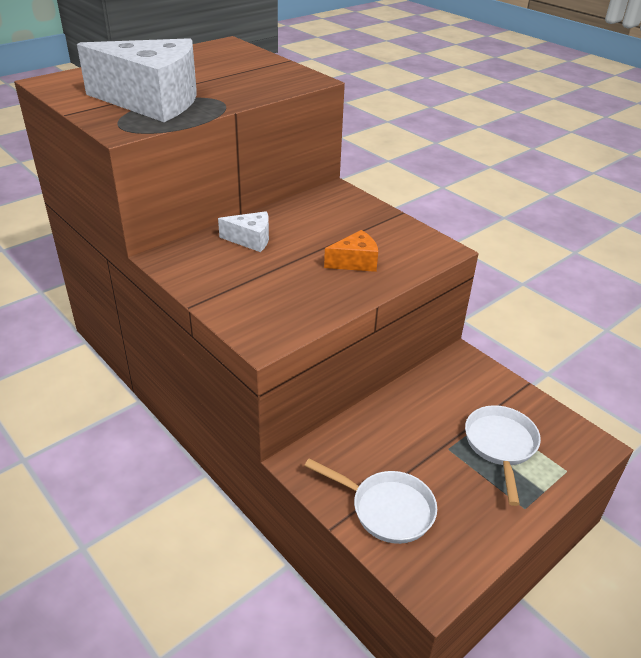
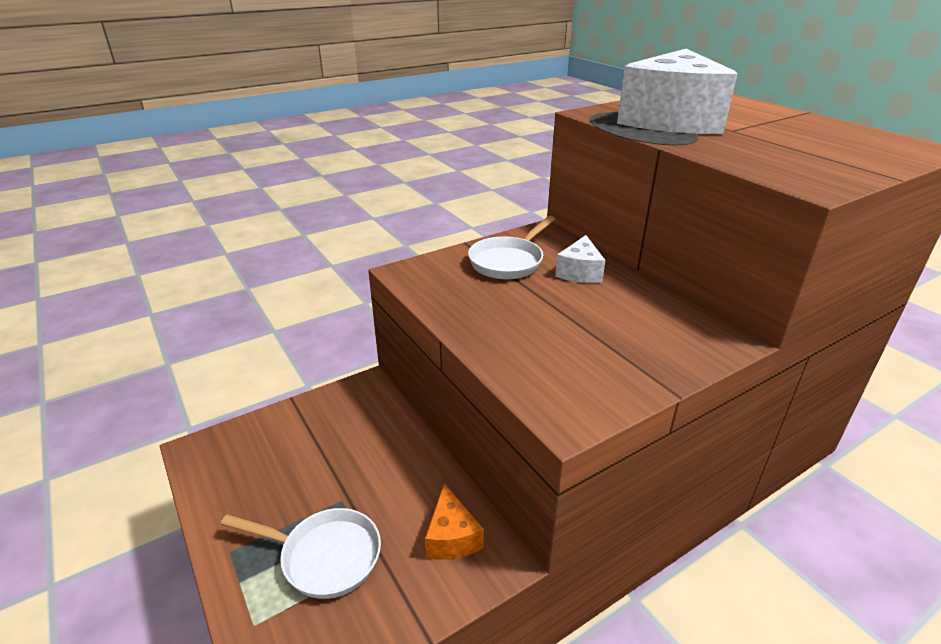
camera: 100 degrees right, 5 degrees down
white pan [304,459,437,544] -> white pan moved to [468,216,555,279]
orange cheese [324,230,378,272] -> orange cheese moved to [425,483,484,560]

